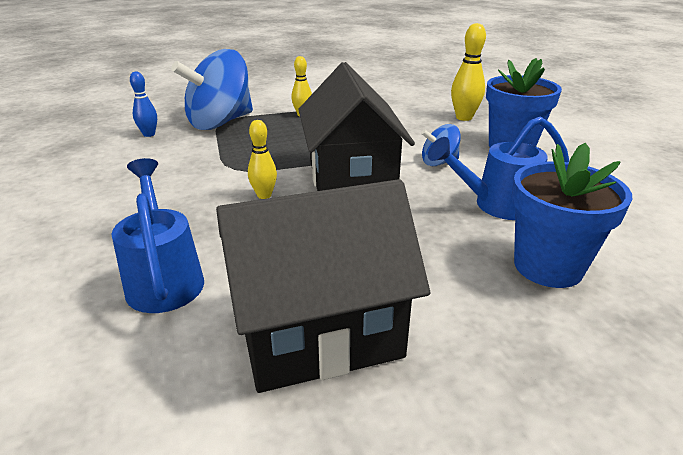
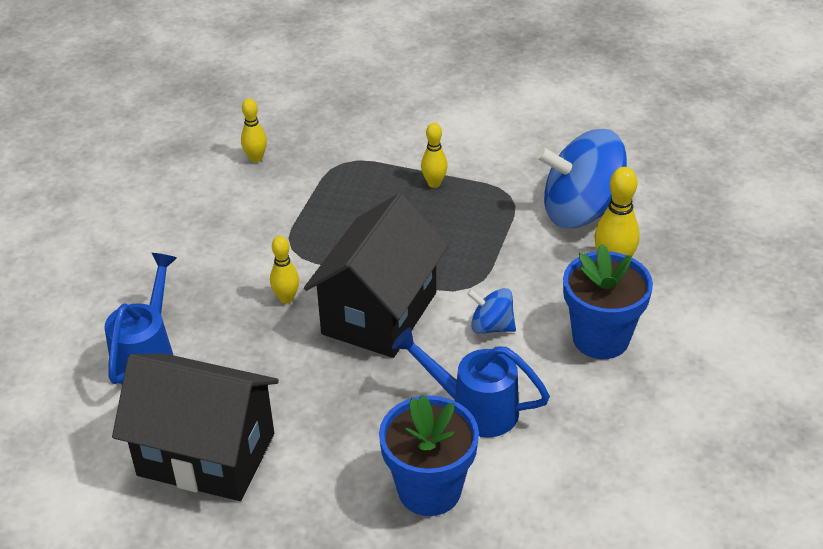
camera: 35 degrees right, 10 degrees up
blue bowling pin [130,72,157,137] -> yellow bowling pin [241,98,267,163]
blue spinning top [171,49,253,130] -> blue spinning top moved to [536,129,627,228]

